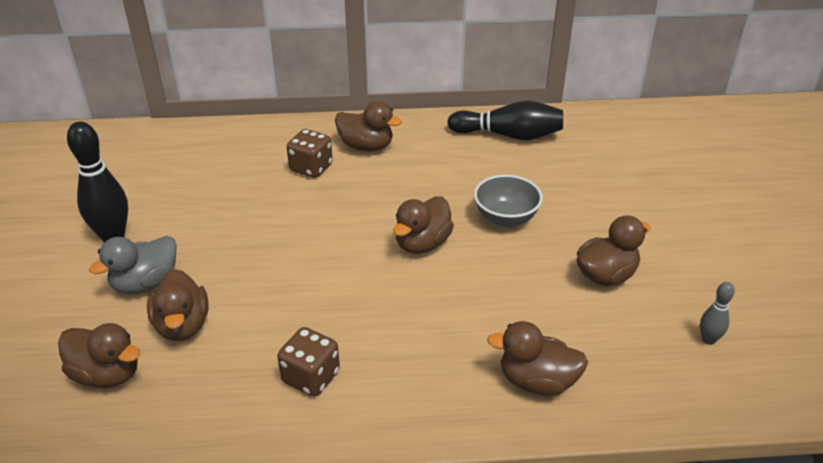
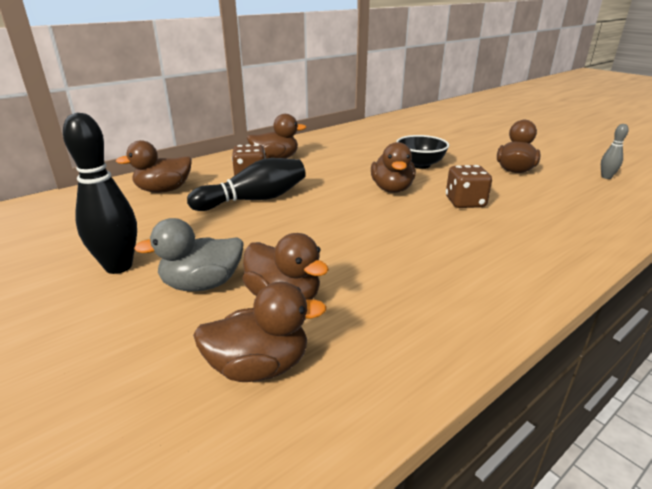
camera: 35 degrees left, 10 degrees down
grey duck [89,236,177,294] -> grey duck turned 60 degrees clockwise [134,218,244,291]
brown dice [277,327,340,397] -> brown dice moved to [446,165,492,208]
black bowling pin [447,101,563,140] -> black bowling pin moved to [187,158,306,211]
grey bowl [474,175,543,227] -> black bowl [396,135,449,169]
brown duck [487,321,588,396] -> brown duck moved to [116,140,192,193]

